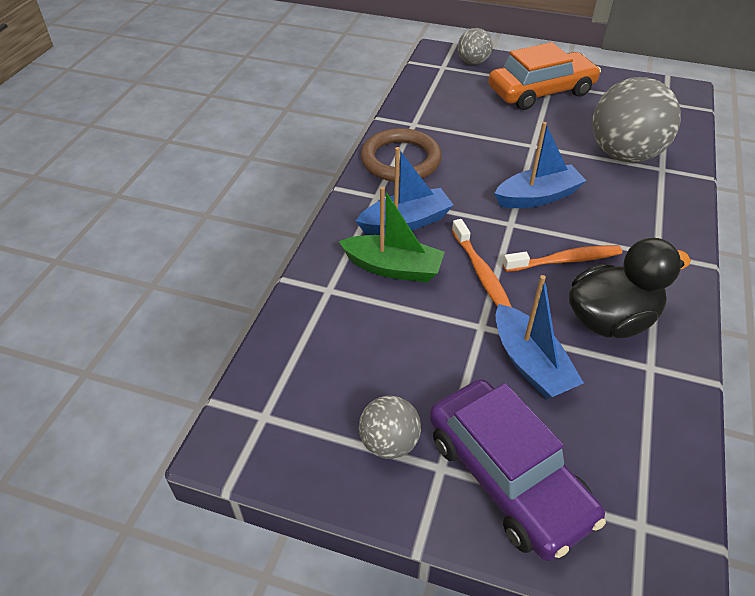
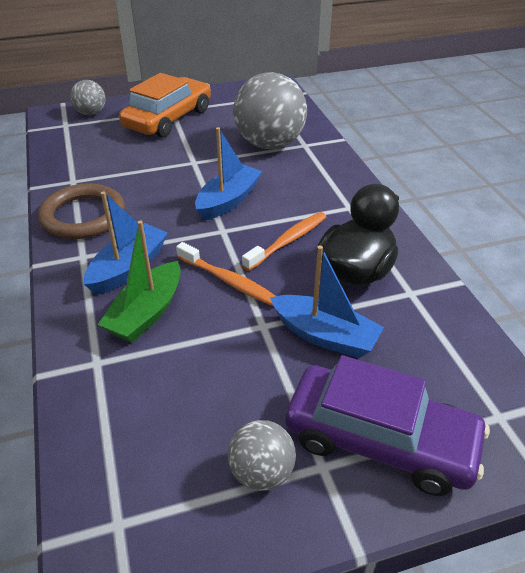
camera: 35 degrees left, 5 degrees down
green boat [339,187,445,282] -> green boat turned 135 degrees clockwise [98,220,181,343]

